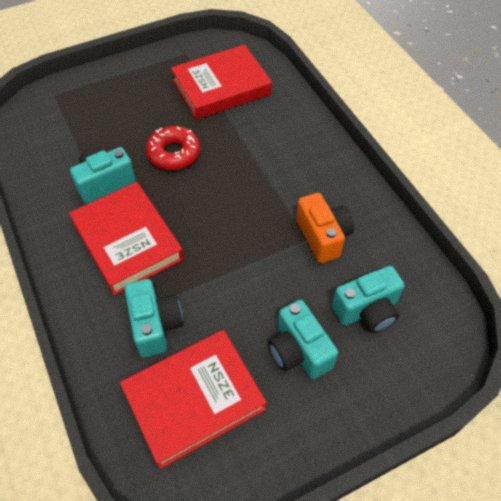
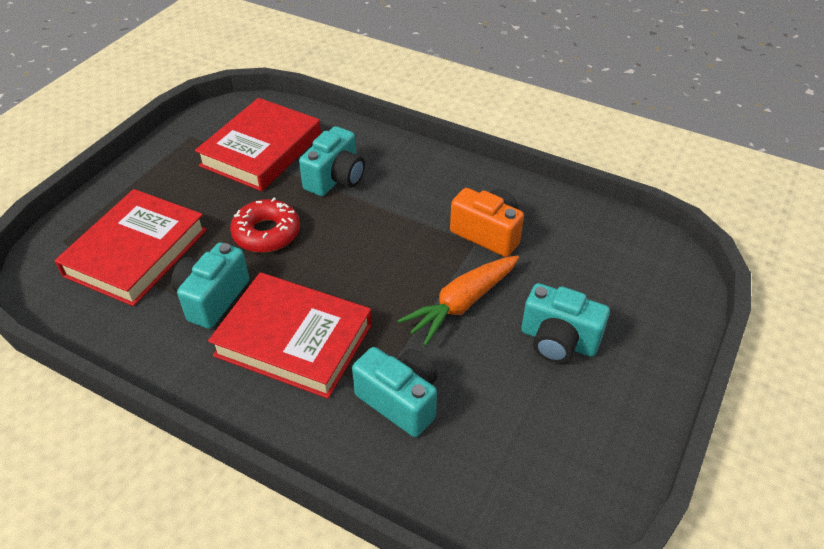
camera: 35 degrees left, 10 degrees down
red book [120,330,267,469] -> red book moved to [55,189,207,306]
turquoise camera [332,266,404,333] -> turquoise camera moved to [299,126,365,196]
none -> orange carrot [397,255,519,345]

